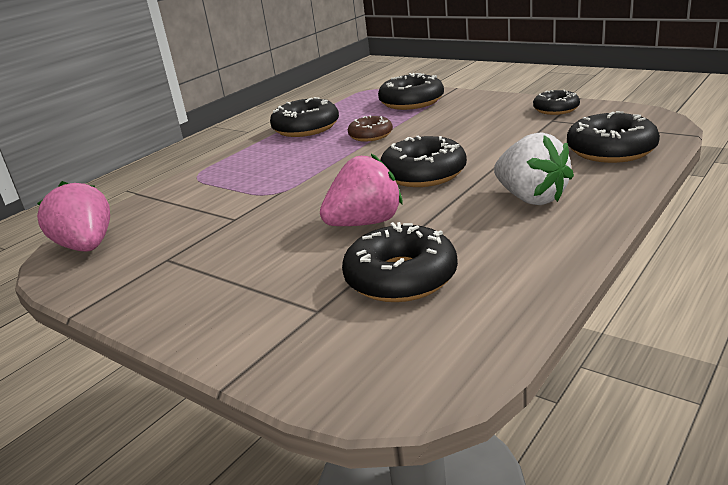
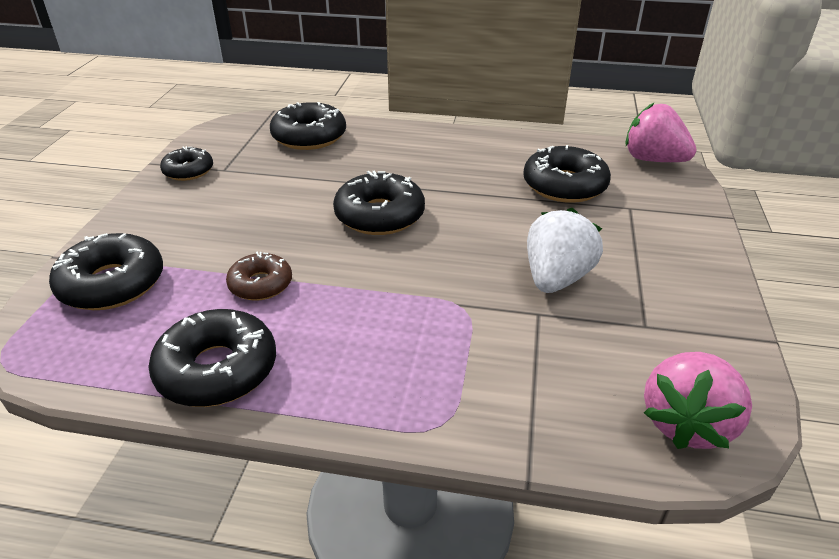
camera: 120 degrees left, 10 degrees up
pink strawberry [320,154,403,226] -> pink strawberry moved to [625,103,697,162]
white strawberry [494,133,574,205] -> white strawberry moved to [527,208,603,293]

